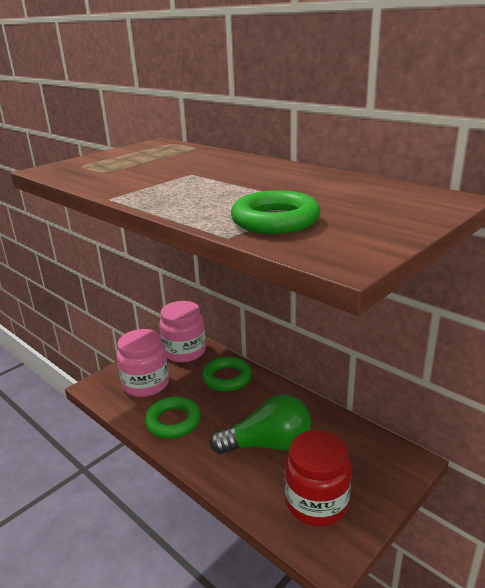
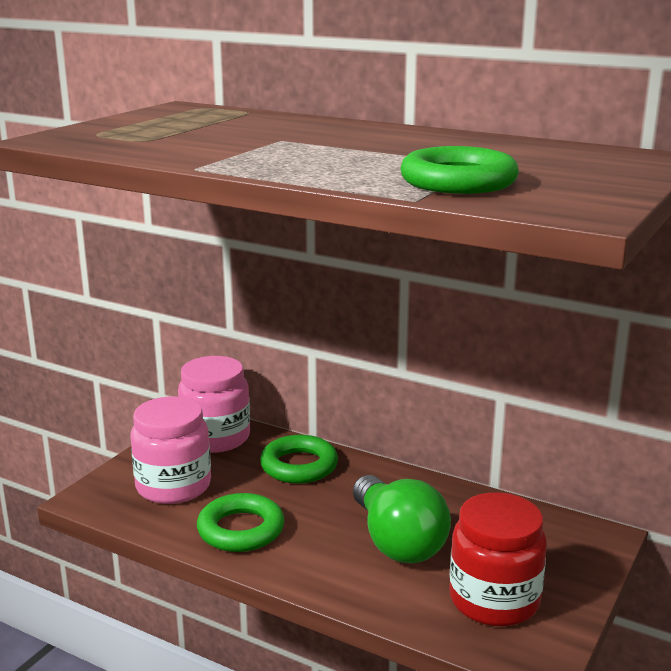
camera: 15 degrees left, 5 degrees down
green light bulb [210,395,311,454] -> green light bulb turned 90 degrees clockwise [353,475,451,563]

